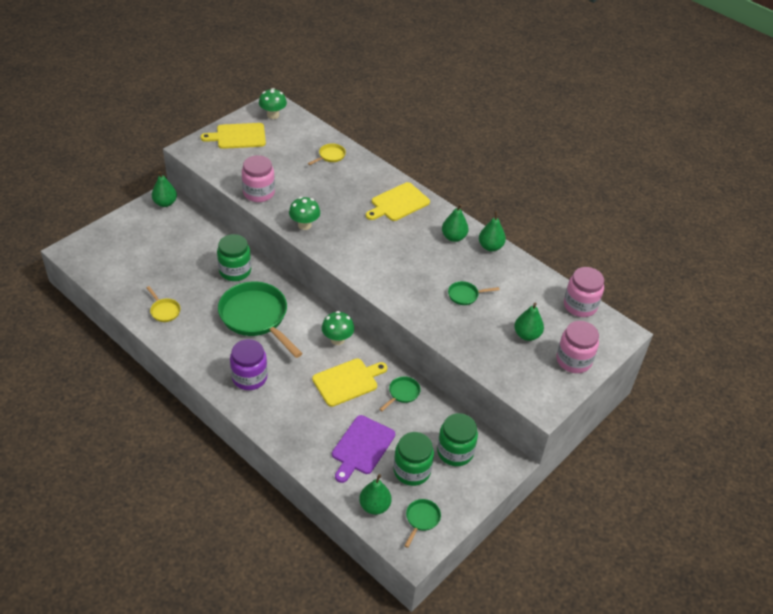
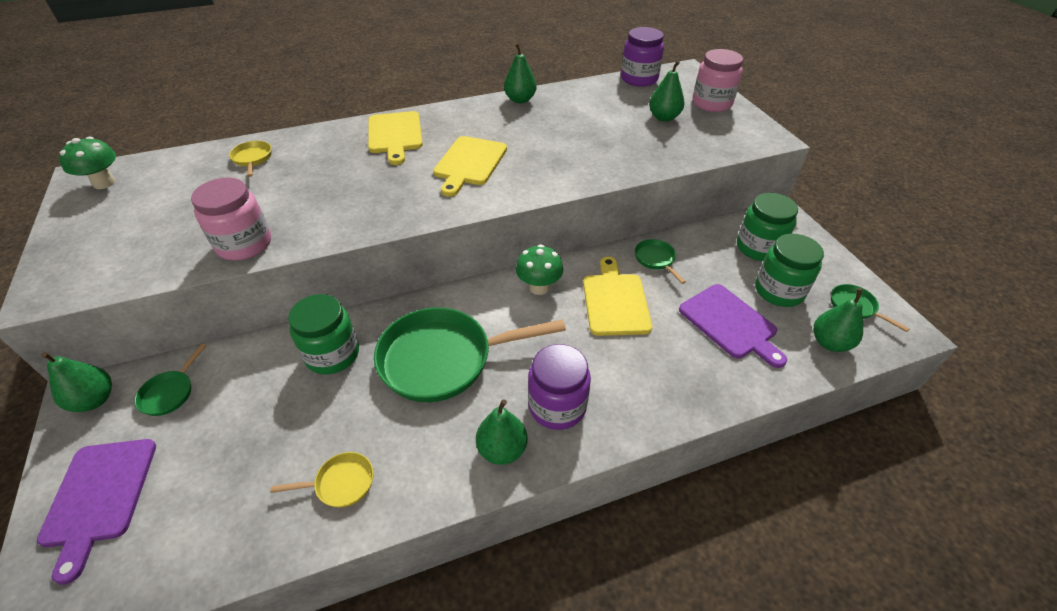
camera: 60 degrees left, 0 degrees up
yellow cutting board [201,123,266,149] -> yellow cutting board moved to [433,136,507,197]
green mushroom [289,197,320,230] -> none
green pear [442,204,469,242] -> green pear moved to [476,399,527,465]
green pan [448,281,500,305] -> green pan moved to [134,343,207,416]
pink jar [564,267,604,317] -> purple jar [621,27,664,87]
none -> purple cutting board [37,439,156,585]

